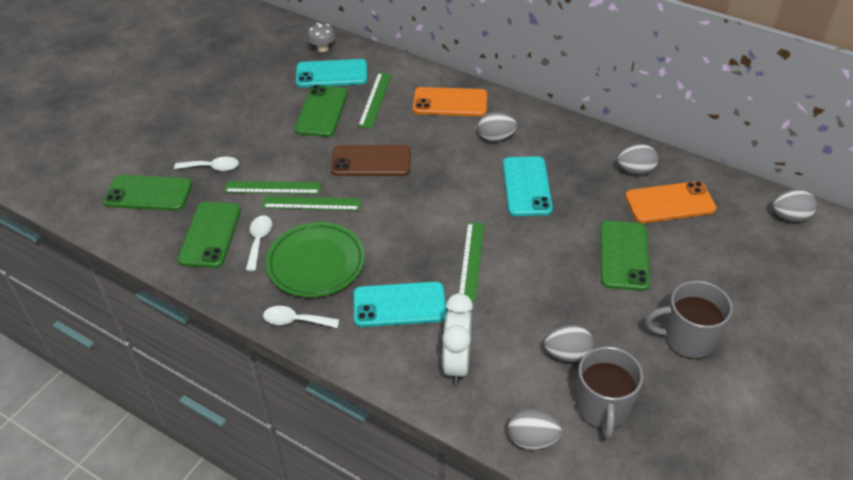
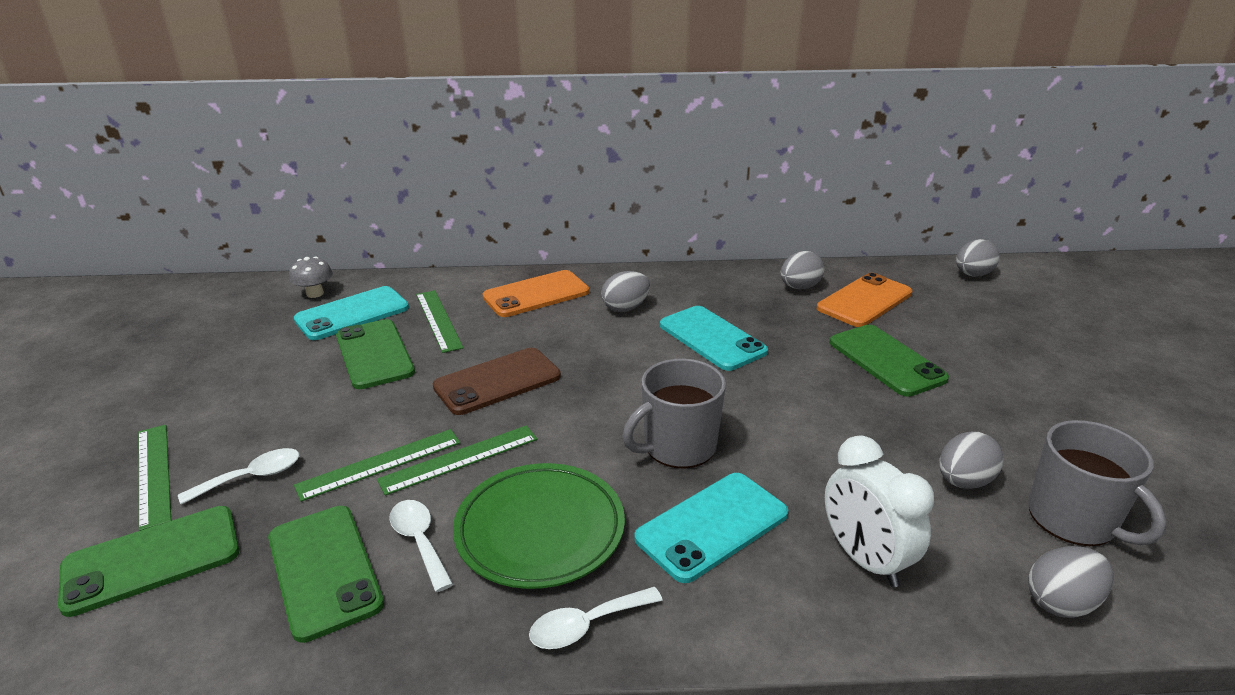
camera: 35 degrees left, 15 degrees down
green ruler [459,222,484,302] -> green ruler moved to [139,425,171,531]
grey mug [645,280,733,359] -> grey mug moved to [623,359,726,469]

